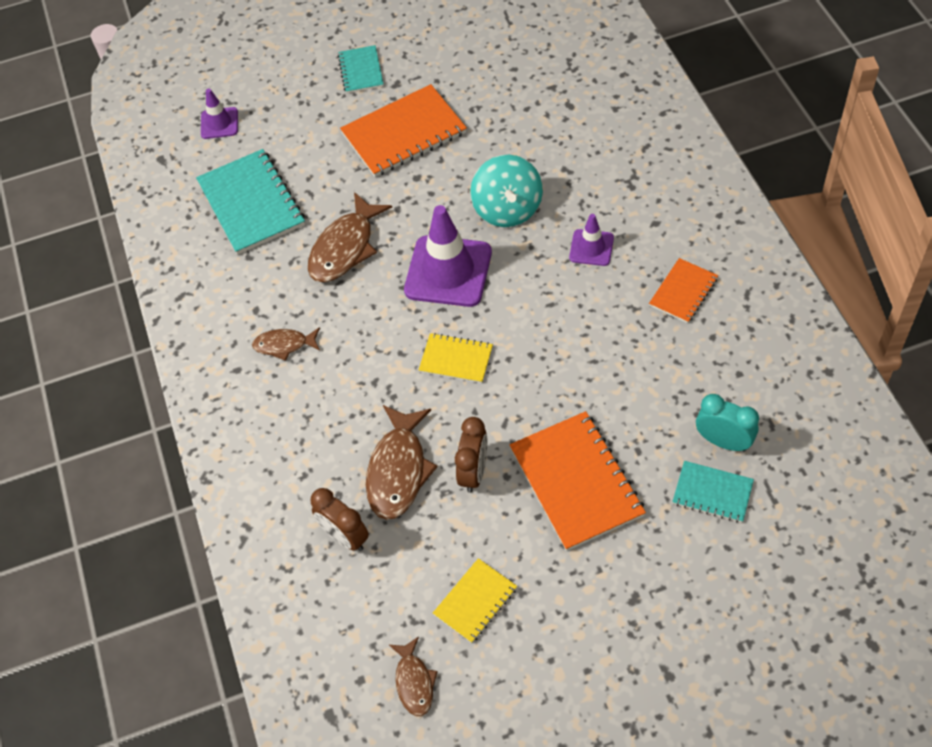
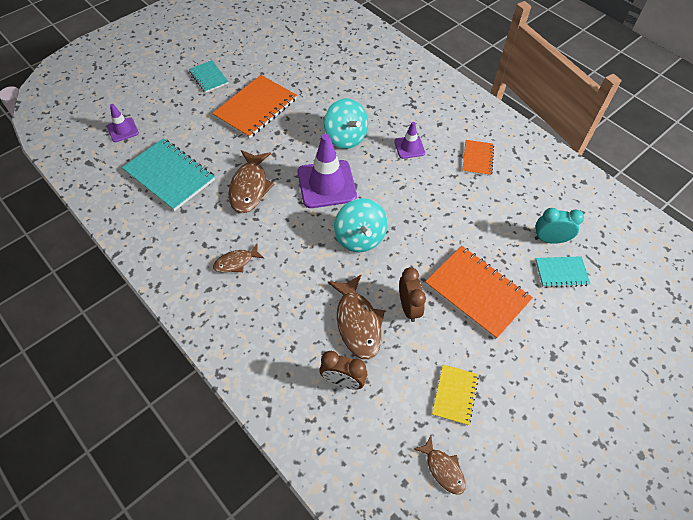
camera: 30 degrees left, 0 degrees up
yellow notebook [419,333,493,383] -> turquoise spinning top [334,198,388,252]

